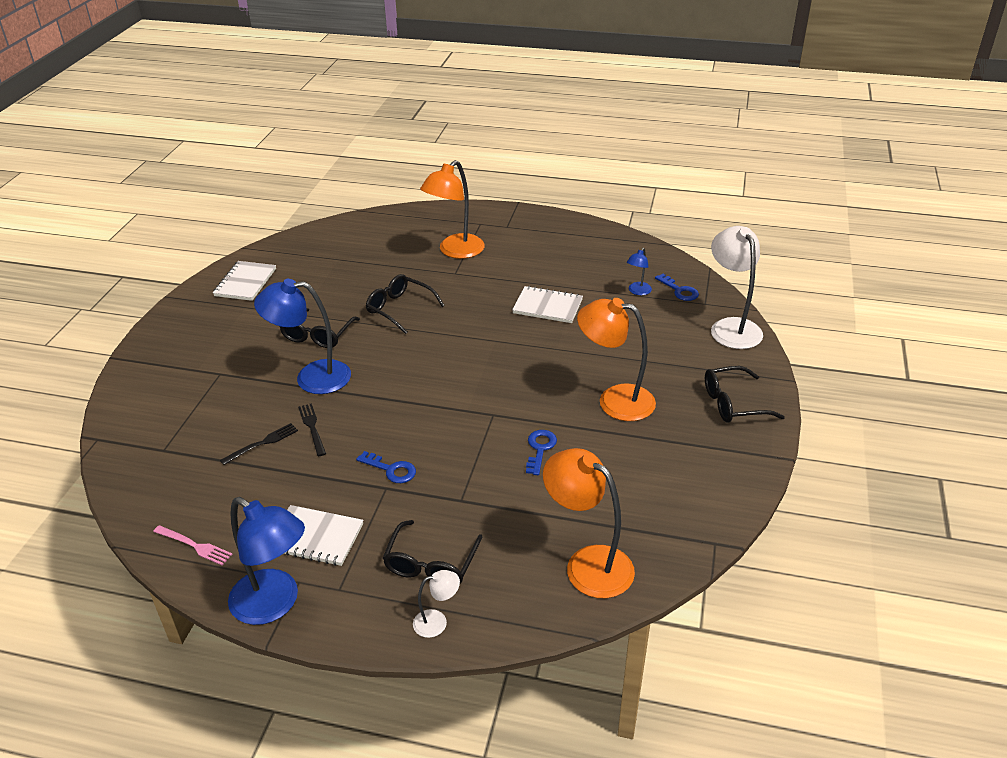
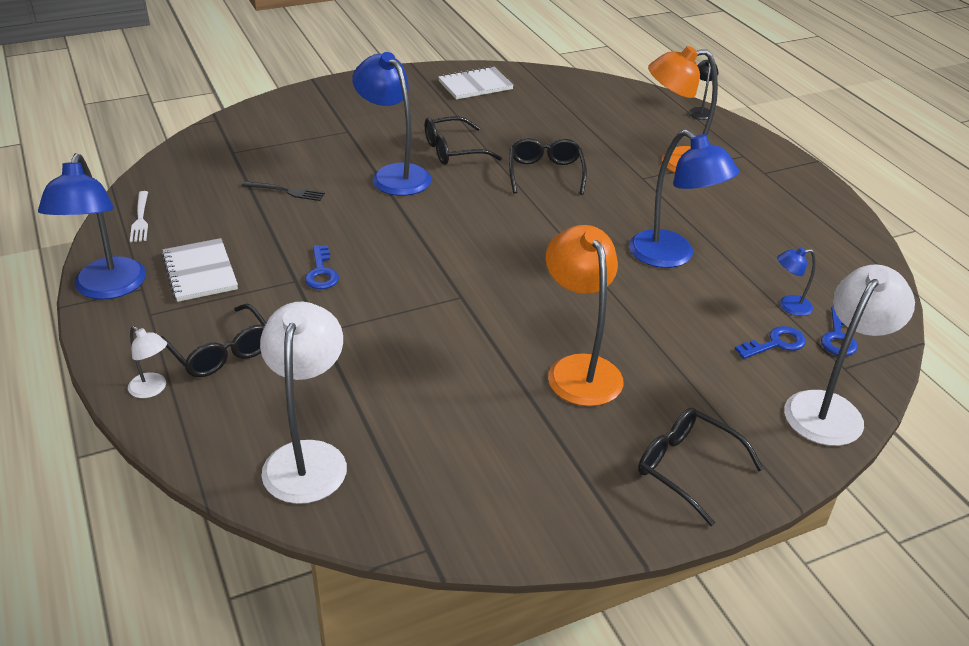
camera: 50 degrees right, 0 degrees up
pink fork [153,525,232,565] -> white fork [130,191,148,242]
black fork [298,403,326,456] -> none
black glasses [383,520,483,583] -> black glasses turned 105 degrees counterclockwise [160,304,266,377]
white notebook [512,286,583,323] -> blue lamp [629,129,739,268]
blue key [526,430,557,475] -> blue key moved to [735,326,806,359]
orange lamp [543,448,635,598] -> white lamp [260,302,347,504]
none -> black lamp [688,60,718,120]

